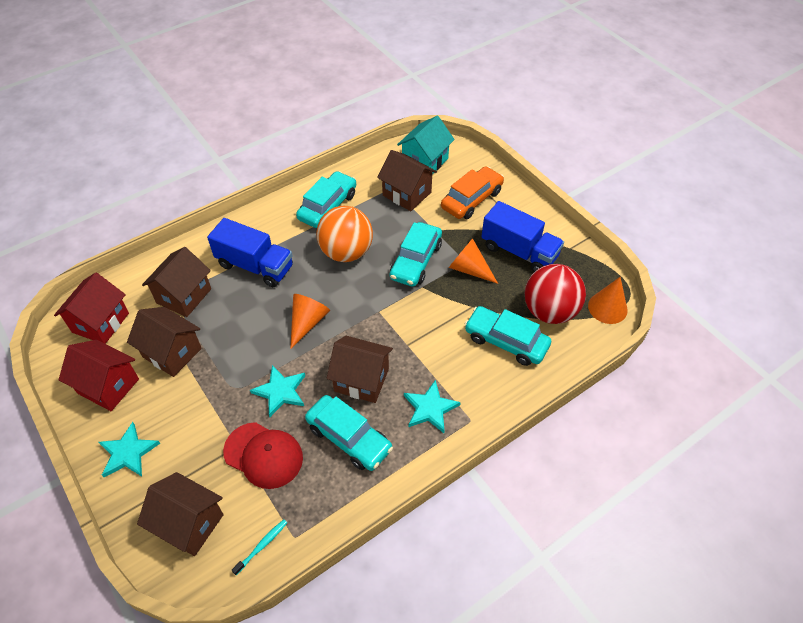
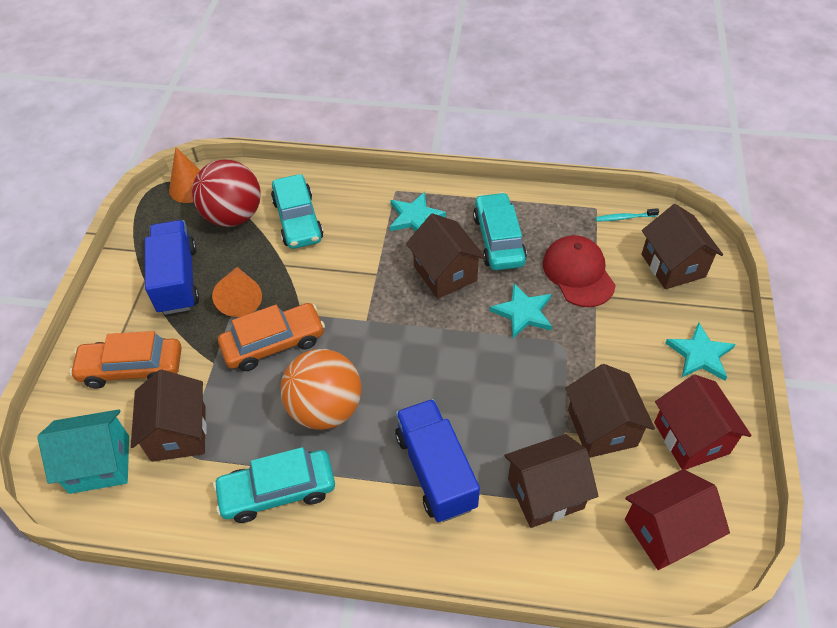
camera: 135 degrees left, 0 degrees up
orange cone [290,294,330,349] -> none
turquoise car [390,222,442,287] -> orange car [218,303,325,371]

